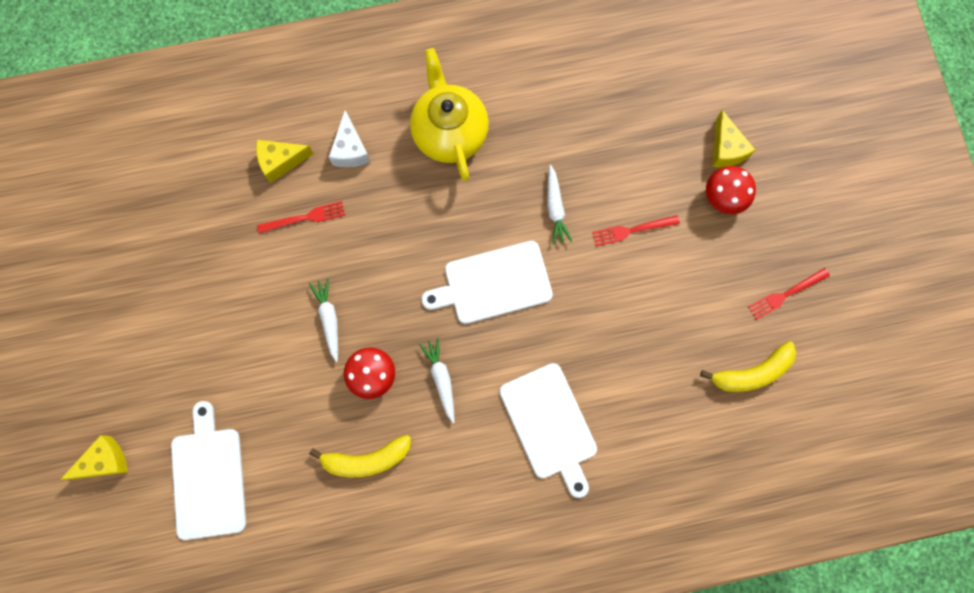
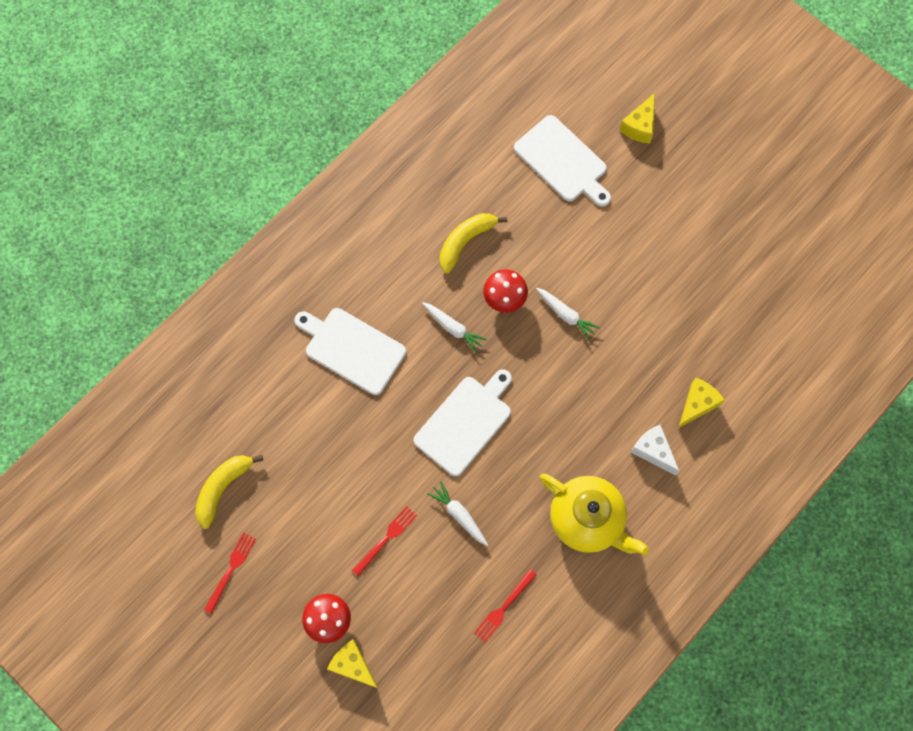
camera: 145 degrees right, 5 degrees down
red fork [257,201,345,234] -> red fork moved to [474,569,537,643]

